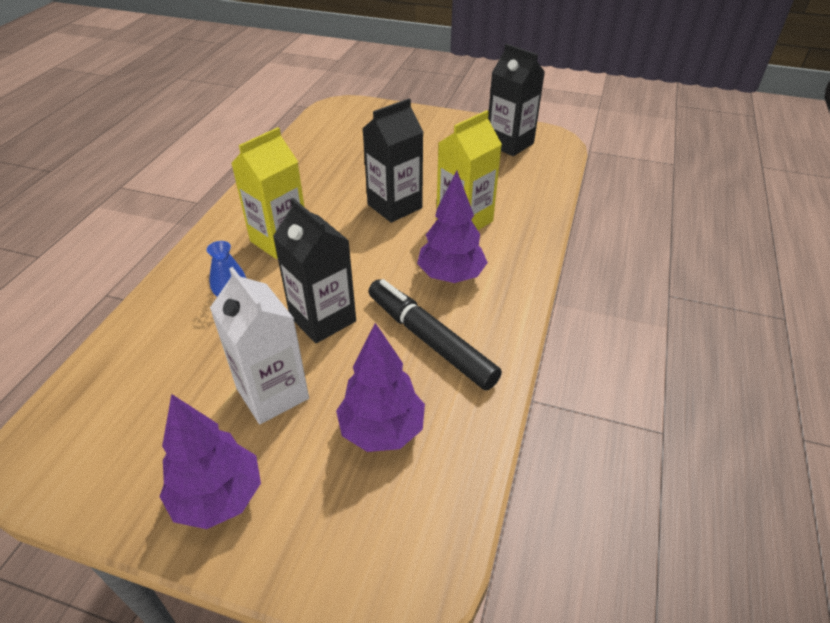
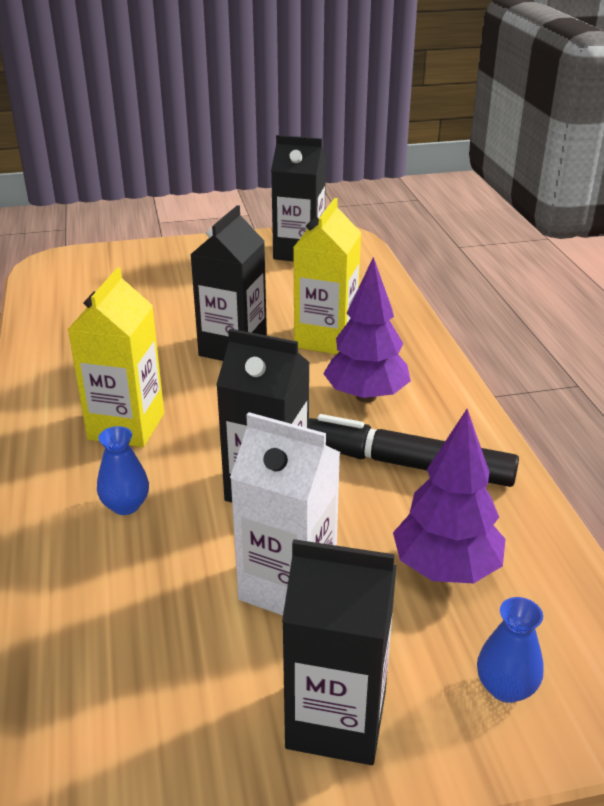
camera: 30 degrees left, 10 degrees down
purple tree [159,394,261,529] -> black carton [282,539,397,765]
none -> blue vase [477,597,544,703]

